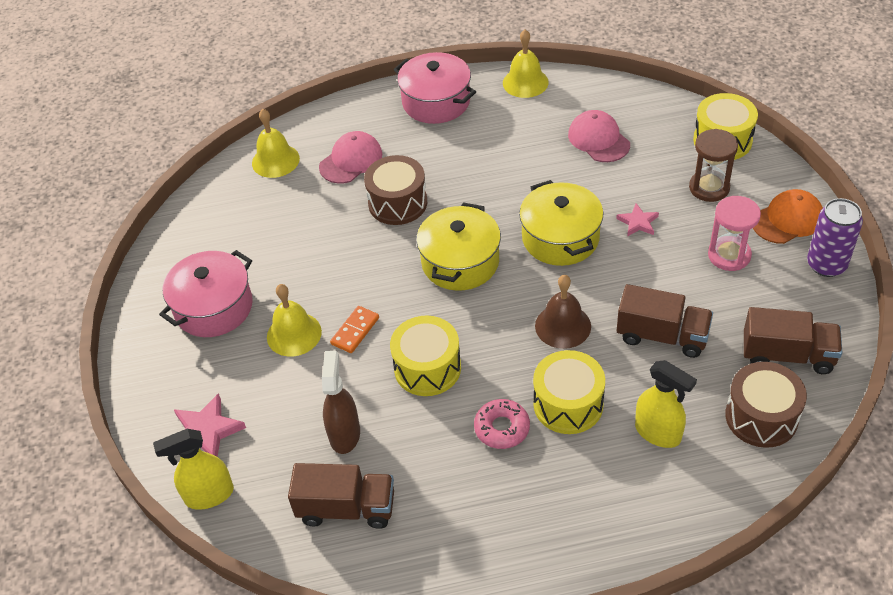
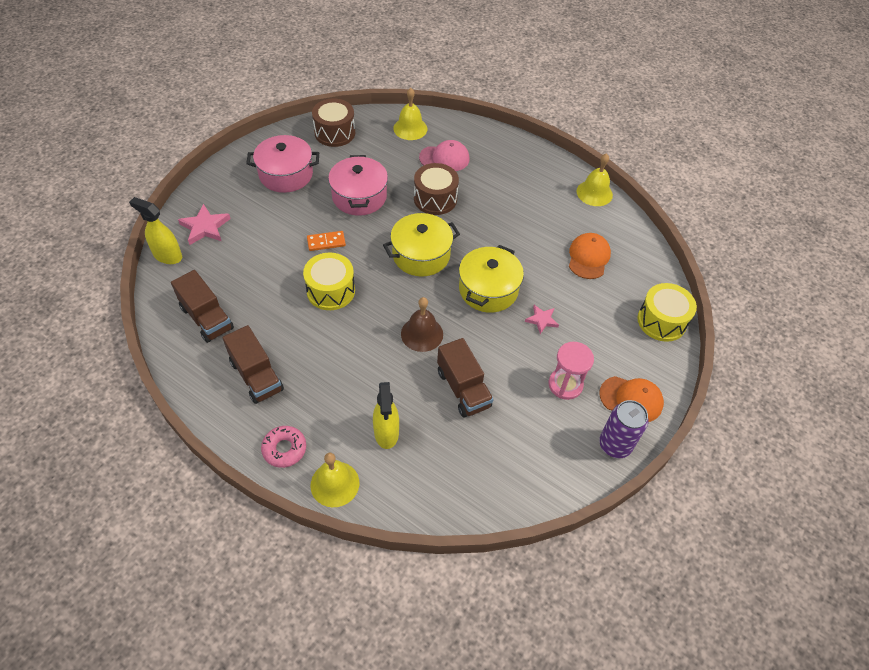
camera: 40 degrees right, 5 degrees up
yellow bell [267,284,322,357] -> yellow bell moved to [311,453,359,507]
brown spray bottle [322,351,360,454] -> none
pink pot [394,52,476,124] -> pink pot moved to [328,155,388,216]
pink donut [474,399,530,449] -> pink donut moved to [261,426,306,468]
yellow drum [533,350,605,434] -> none
pink cap [568,110,630,162] -> orange cap [569,233,611,279]
brown hourglass [689,129,738,202] -> none
brown drum [725,362,807,448] -> brown drum moved to [312,98,355,147]
brown truck [744,307,843,374] -> brown truck moved to [223,325,284,404]

